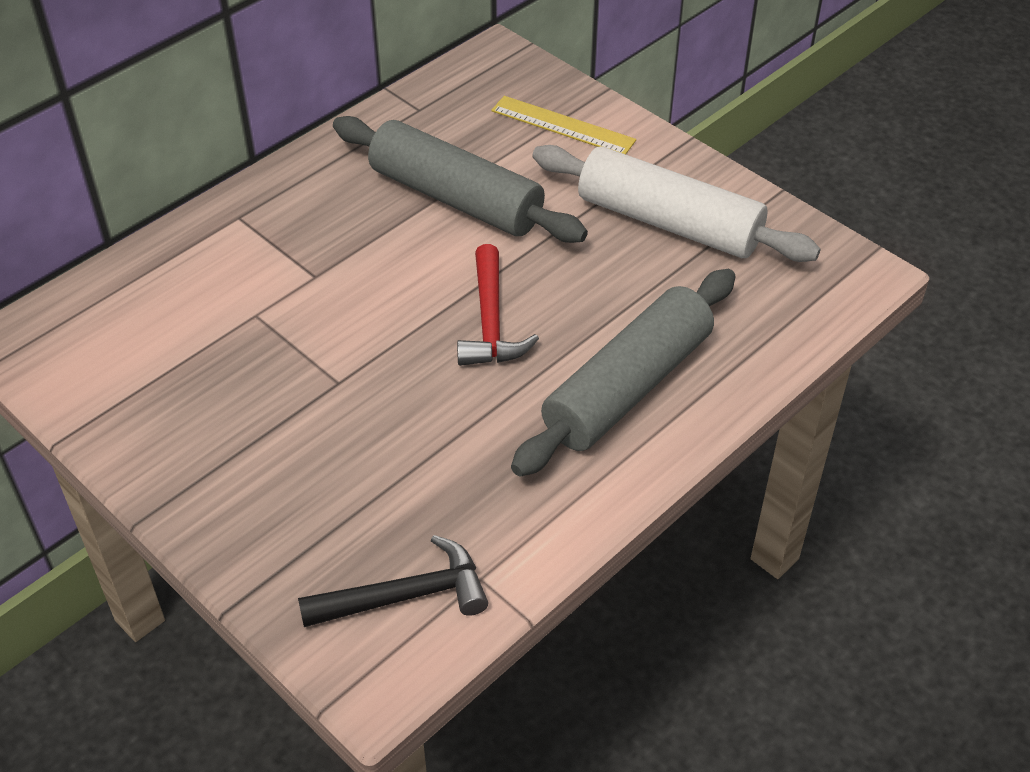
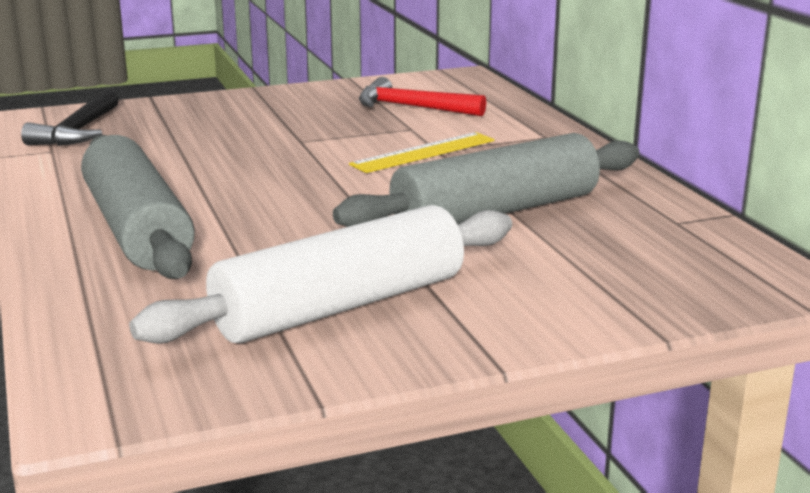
camera: 115 degrees right, 25 degrees down
red hammer [457,244,539,366] -> red hammer moved to [359,77,486,116]
yellow ruler [491,96,636,154] -> yellow ruler moved to [349,132,494,173]

